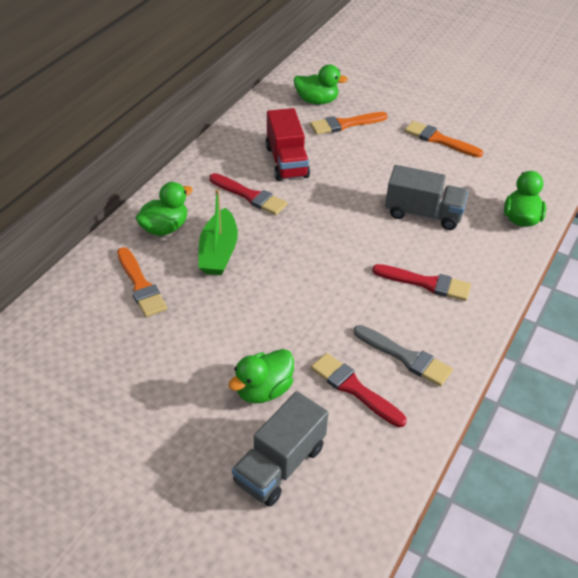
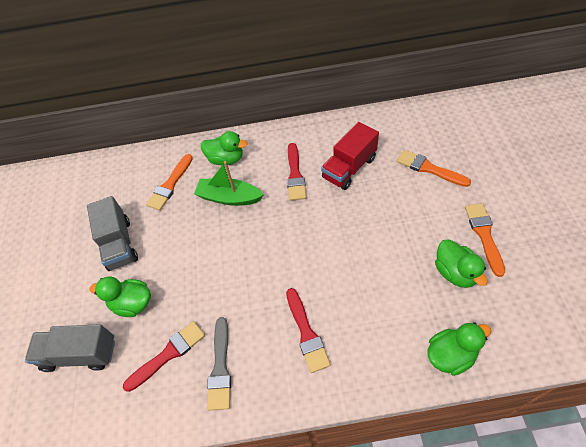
camera: 60 degrees right, 10 degrees up
green boat [198,189,238,275] -> green boat turned 45 degrees clockwise [194,161,264,206]
green duck [294,64,348,105] -> green duck moved to [435,239,488,288]
red brush [311,353,407,427] -> red brush turned 45 degrees clockwise [123,321,205,392]
grey truck [385,165,468,230] -> grey truck moved to [87,196,138,271]

